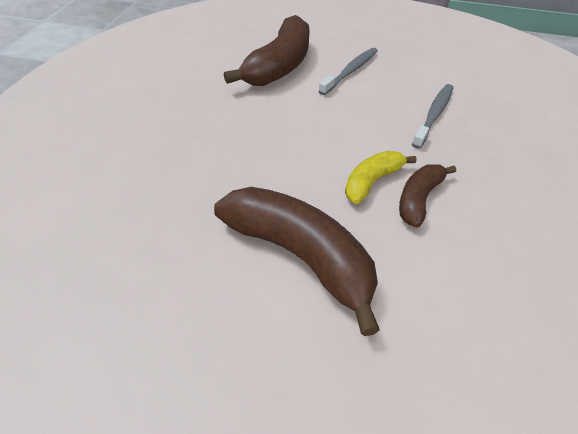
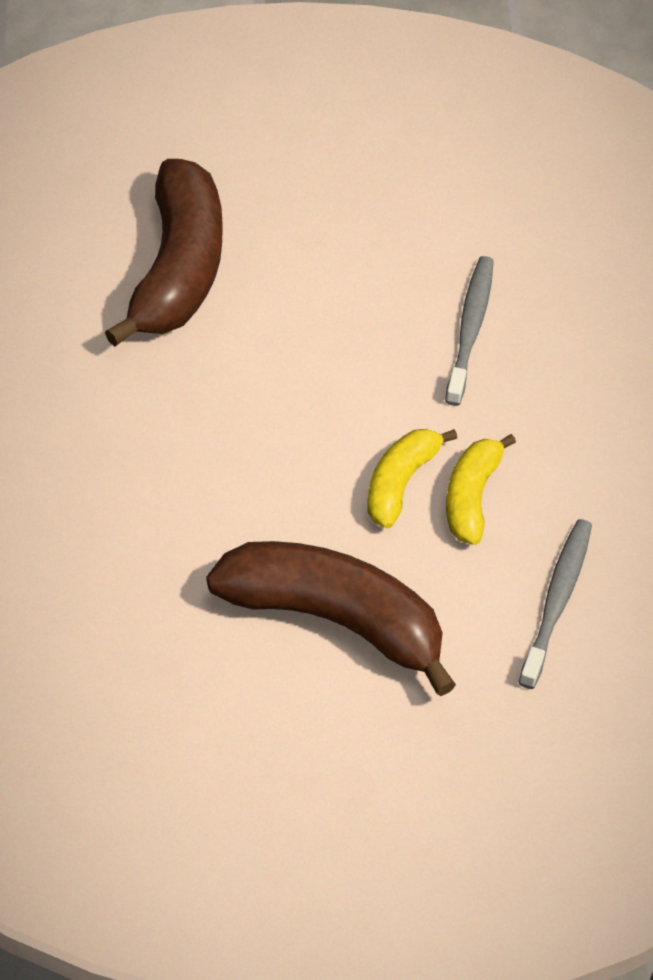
camera: 20 degrees left, 5 degrees up
grey toothbrush [318,48,378,95] -> grey toothbrush moved to [518,519,592,689]
brown banana [399,164,456,227] -> yellow banana [446,434,516,545]

